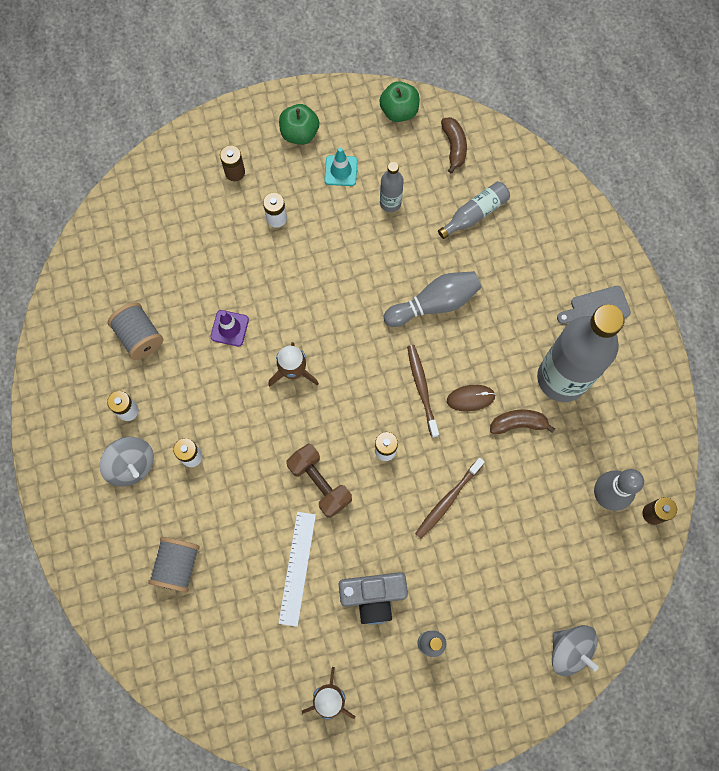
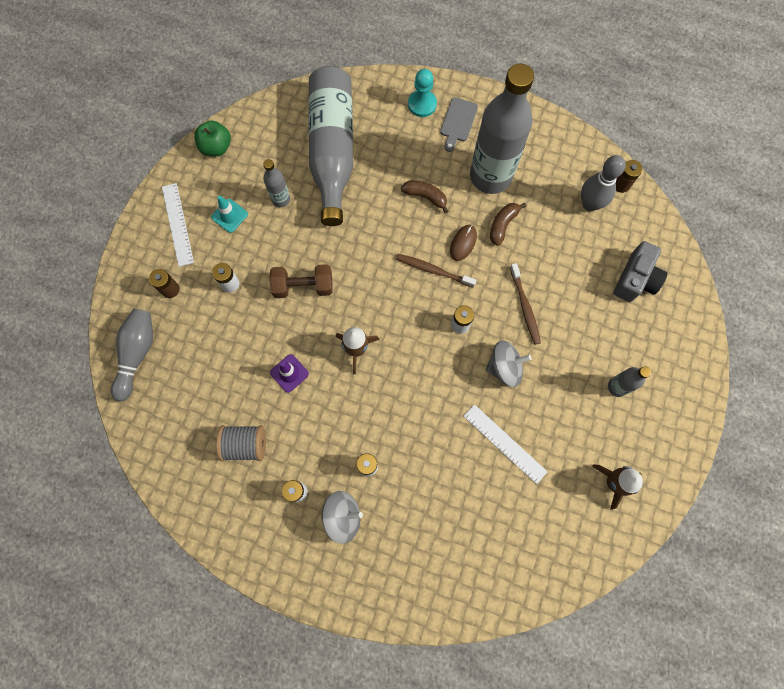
camera: 55 degrees left, 0 degrees up
grey spool [148,537,200,593] -> none
green apple [279,104,319,145] -> white ruler [162,183,194,267]
brown dumbbell [286,444,352,518] -> brown dumbbell moved to [269,264,333,298]
grey camera [339,572,408,625] -> grey camera moved to [613,241,668,302]
grey bowling pin [384,271,482,327] -> grey bowling pin moved to [111,309,153,401]
grey bottle [438,181,510,239] -> grey bottle [308,66,353,226], size x2.28
brown banana [441,117,467,173] -> brown banana moved to [401,180,449,214]
grey spinning top [552,625,599,676] -> grey spinning top moved to [486,340,532,387]
none -> turquoise pawn [408,69,437,117]

